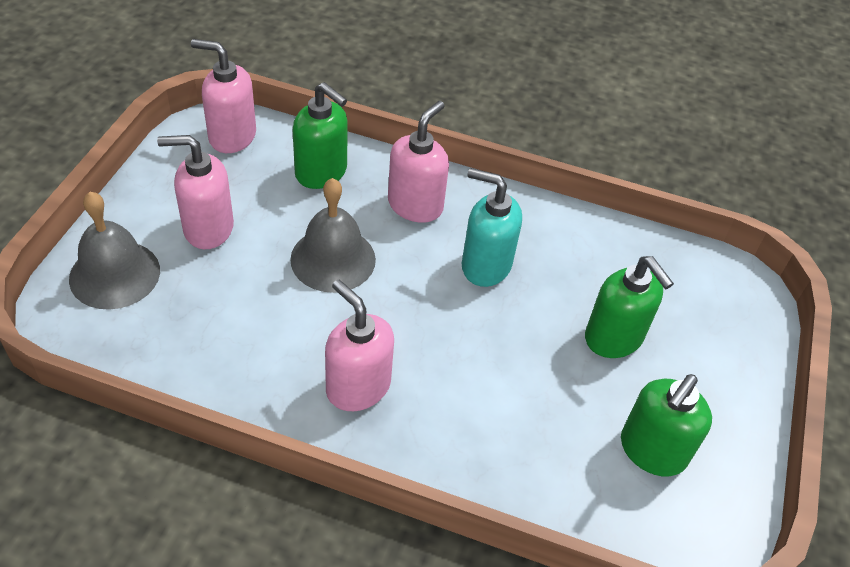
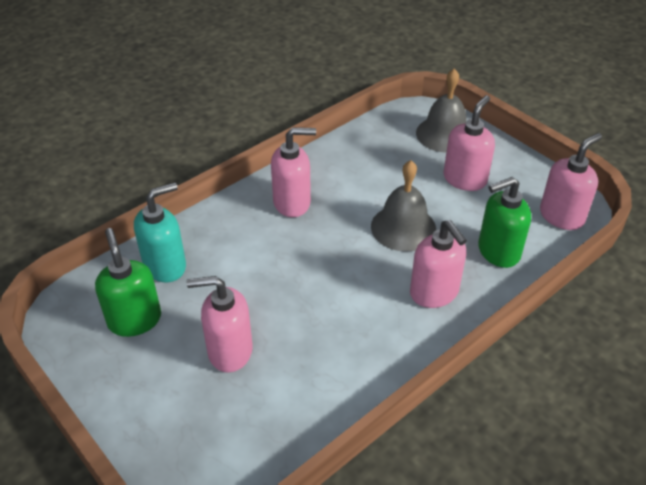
camera: 125 degrees right, 5 degrees down
turquoise soap dispenser [462,168,522,287] -> turquoise soap dispenser moved to [134,182,186,282]
green soap dispenser [585,256,674,358] -> pink soap dispenser [187,276,253,373]

